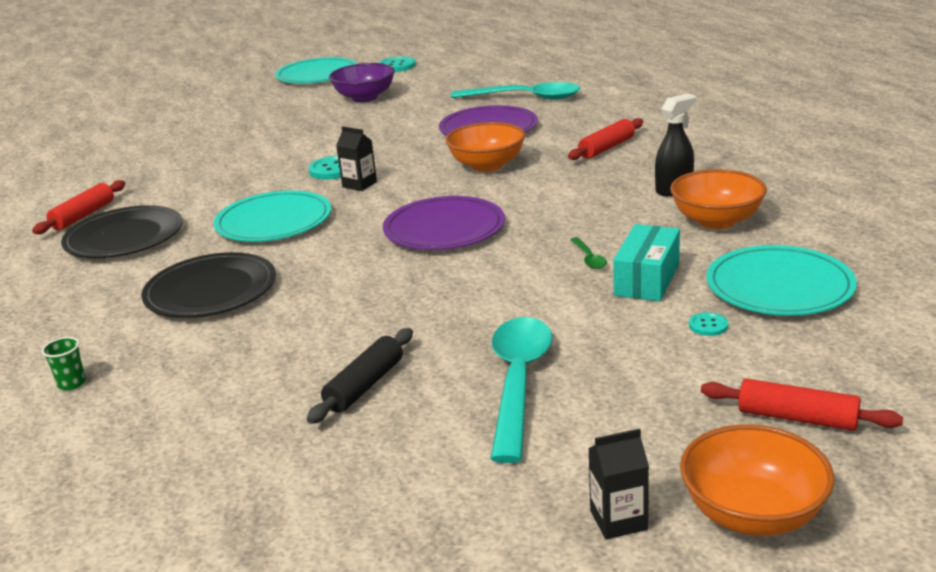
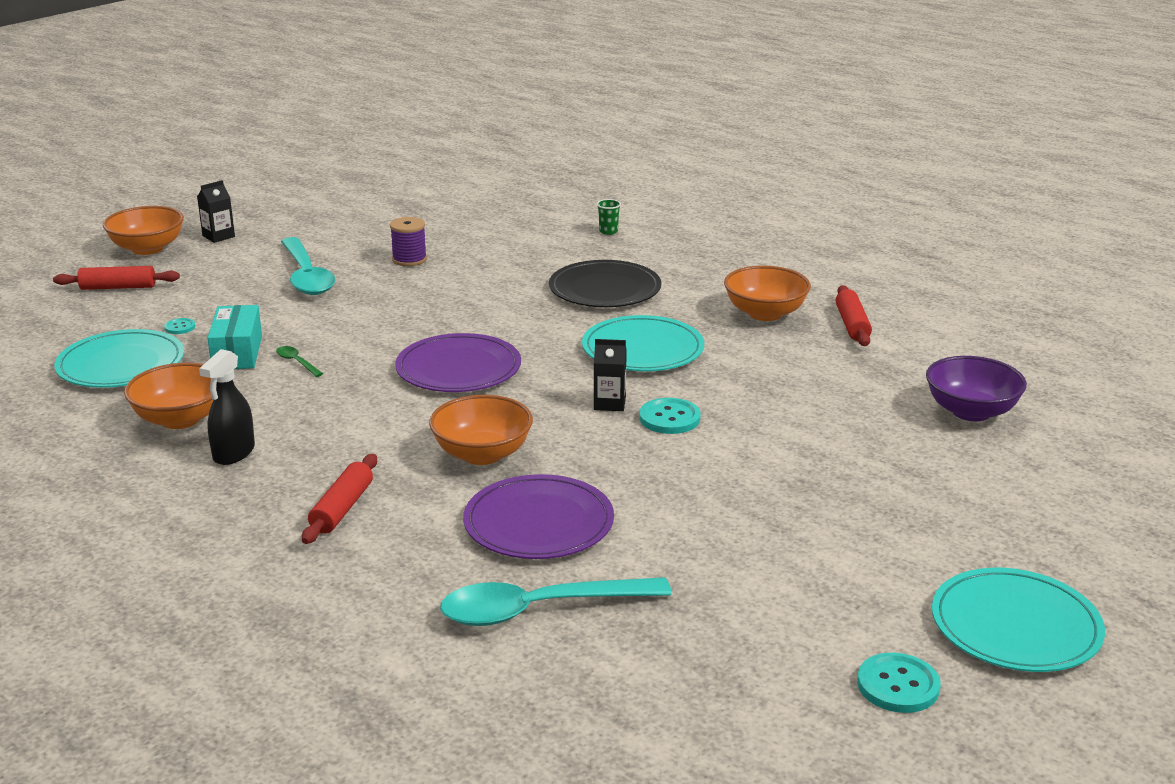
camera: 150 degrees right, 0 degrees up
black plate [61,205,183,258] -> orange bowl [724,266,811,321]
black rolling pin [307,328,413,424] -> purple spool [390,217,427,266]
purple bowl [329,63,395,102] -> purple bowl moved to [926,356,1027,421]

